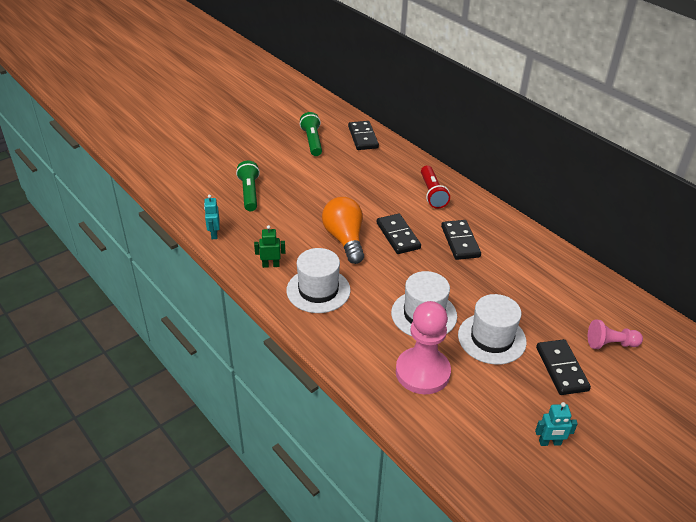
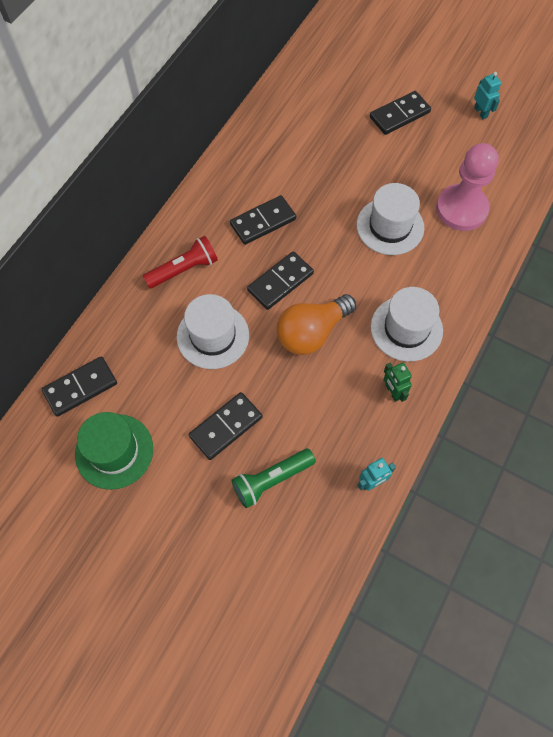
camera: 110 degrees left, 25 degrees up
green flashlight [300,112,322,156] -> green hat [75,412,153,490]
white hat [458,294,527,365] -> white hat moved to [177,294,249,369]
pink pawn [588,319,643,349] -> none
none -> black domino [189,392,263,460]

